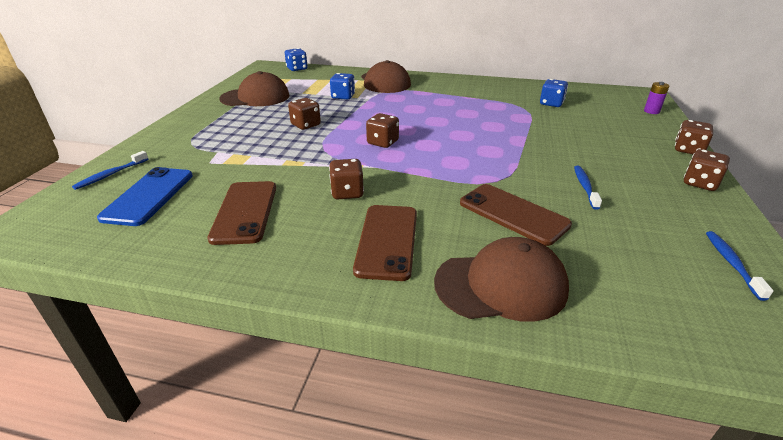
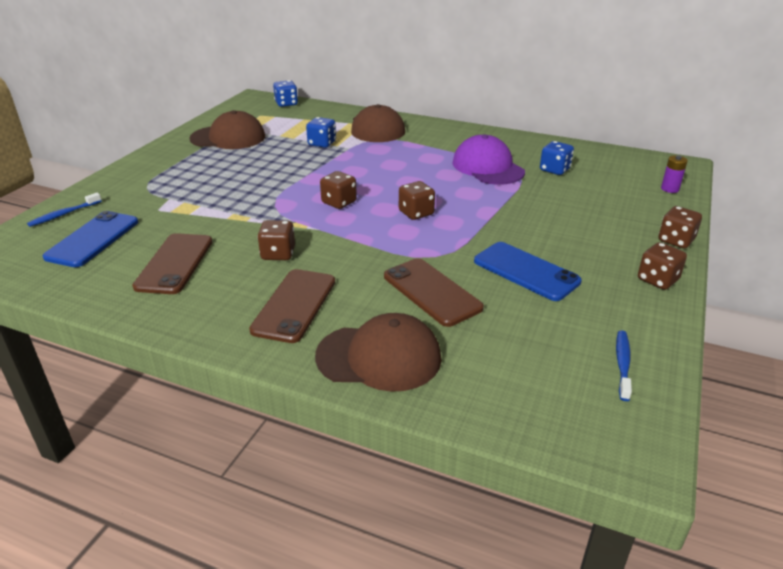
camera: 10 degrees right, 0 degrees up
brown dice [288,98,321,130] -> brown dice moved to [399,181,435,220]
blue toothbrush [574,166,602,210] -> blue phone [474,242,582,301]
none -> purple cap [452,135,525,185]

